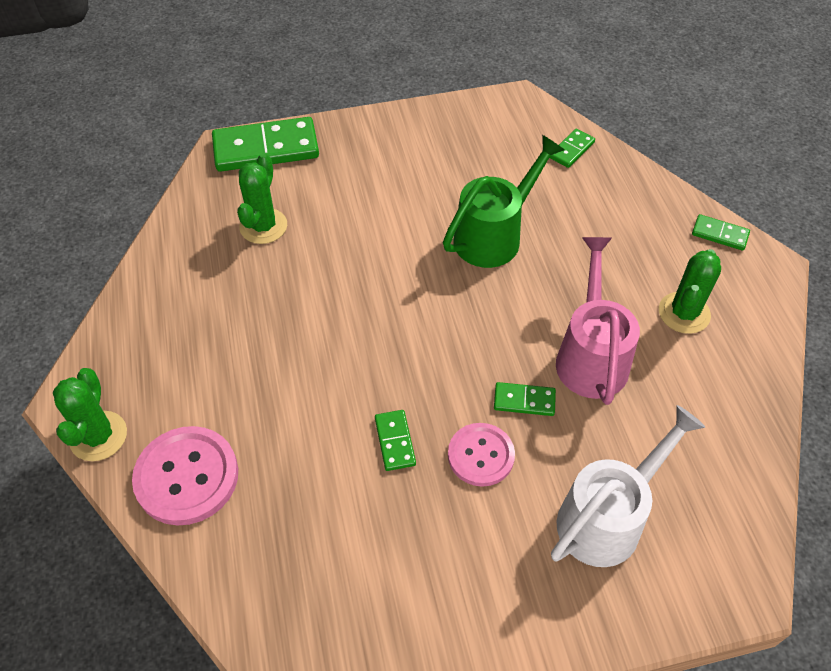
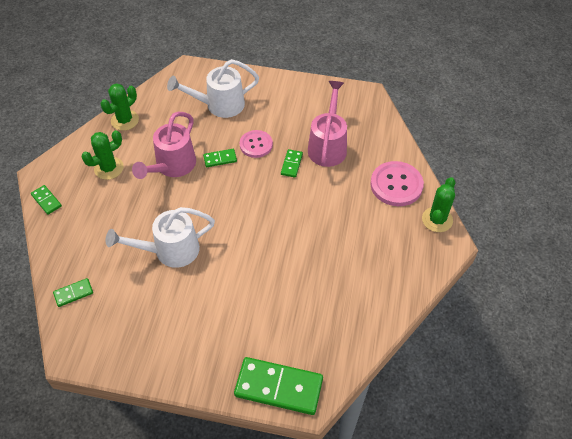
camera: 155 degrees left, 0 degrees up
green cactus [237,153,287,244] -> green cactus moved to [100,83,139,131]
green watering can [443,135,564,268] -> white watering can [106,207,215,268]
green domino [494,382,556,416] -> green domino turned 45 degrees counterclockwise [203,149,237,167]
none -> pink watering can [308,81,347,167]

